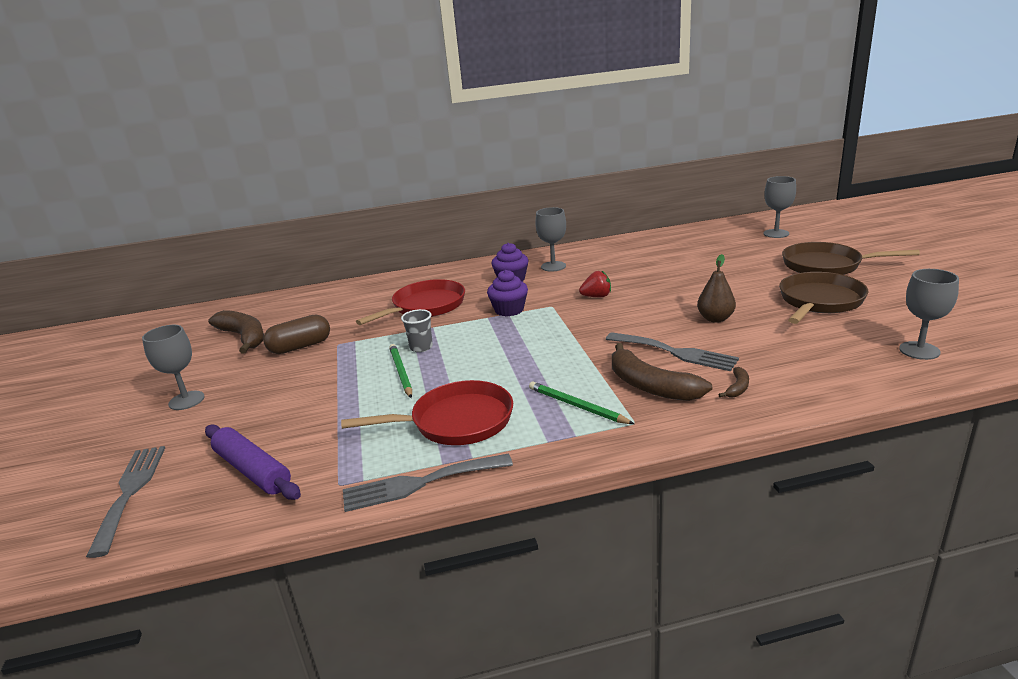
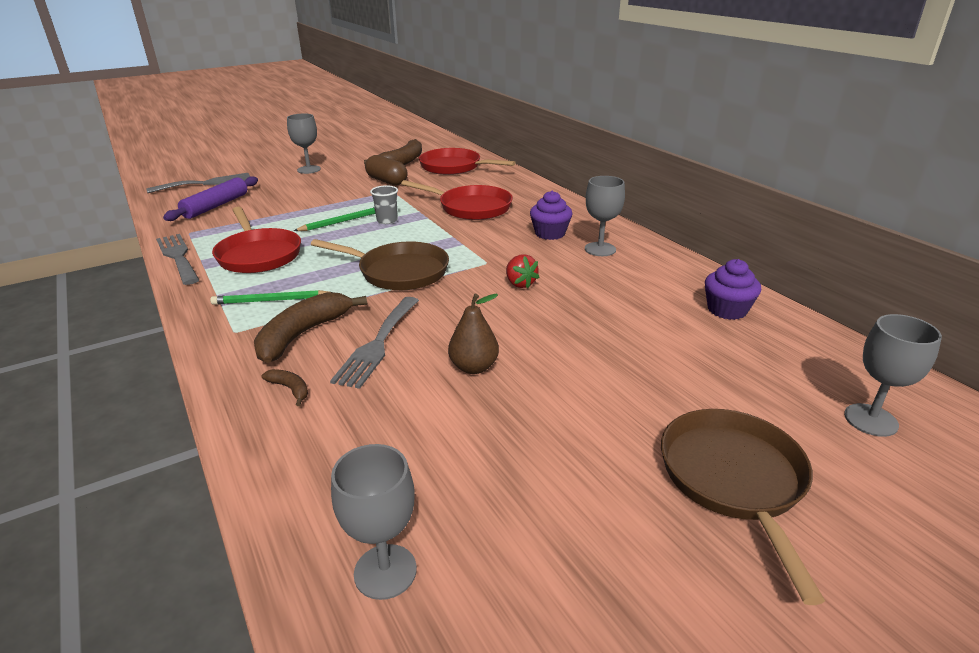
camera: 70 degrees right, 5 degrees up
purple cupcake [487,270,528,316] -> purple cupcake moved to [705,259,761,320]
green pencil [529,382,634,424] -> green pencil turned 120 degrees counterclockwise [210,290,329,305]
brown banana [718,367,749,398] -> brown banana turned 150 degrees counterclockwise [262,369,308,406]
brown pan [779,272,868,324] -> brown pan moved to [311,239,449,290]
none -> red pan [419,148,516,175]

